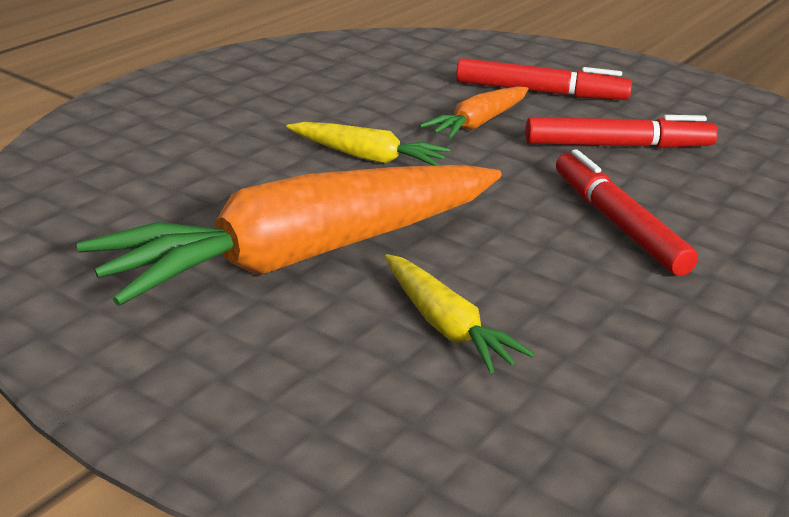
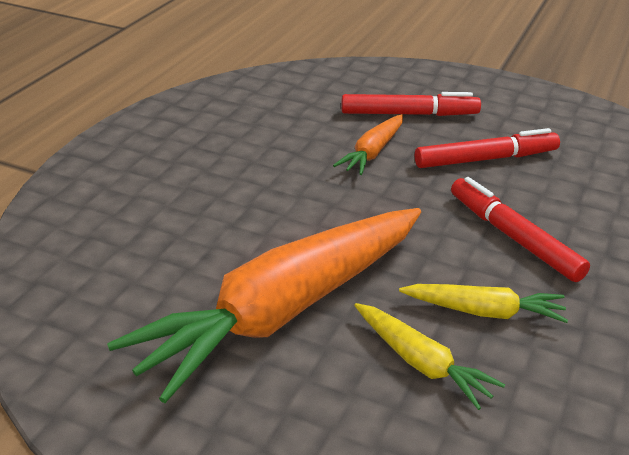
camera: 10 degrees left, 5 degrees up
yellow carrot [286,122,450,166] -> yellow carrot moved to [399,284,568,323]

